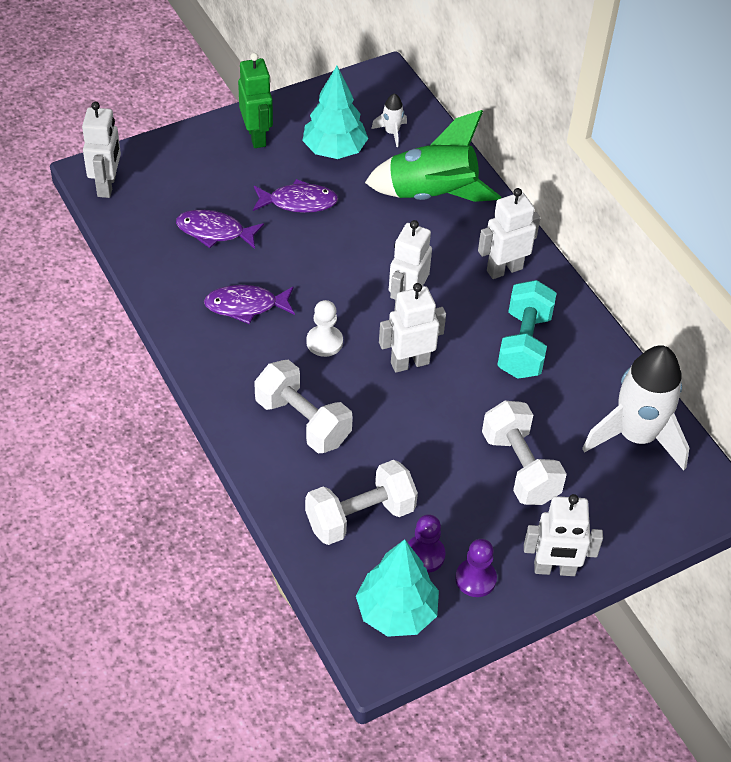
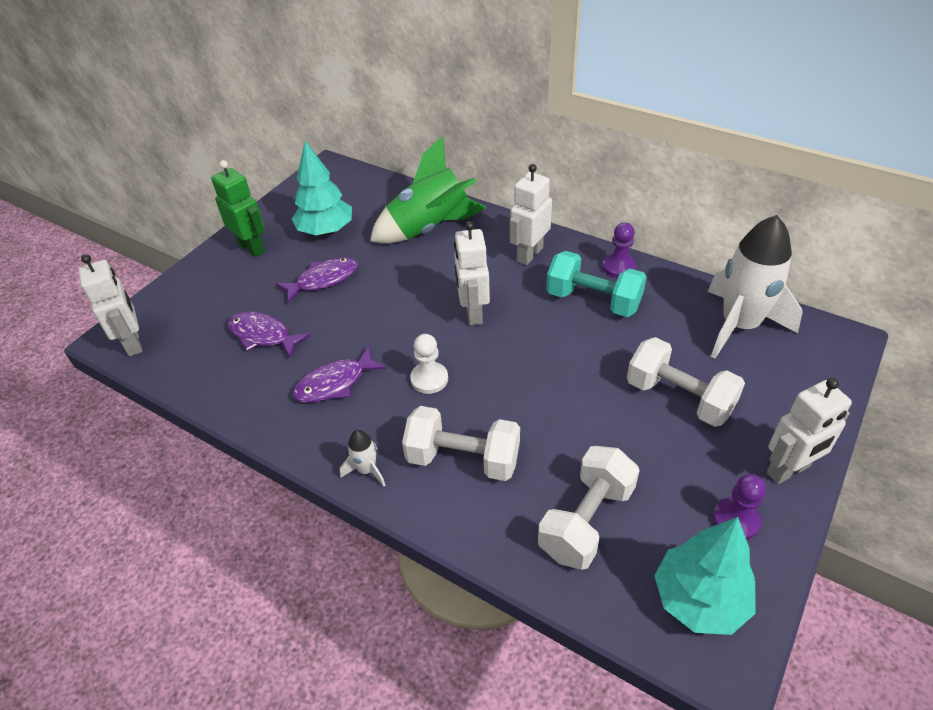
camera: 25 degrees left, 5 degrees down
purple fish [176,210,264,249] -> purple fish turned 45 degrees clockwise [228,311,311,357]
white rocket [371,93,407,147] -> white rocket moved to [340,430,385,487]
white robot [379,283,446,373] -> none
purple pawn [408,514,446,573] -> purple pawn moved to [602,222,637,278]
turquoise dumbbell [497,280,557,379] -> turquoise dumbbell turned 45 degrees counterclockwise [546,251,646,317]

